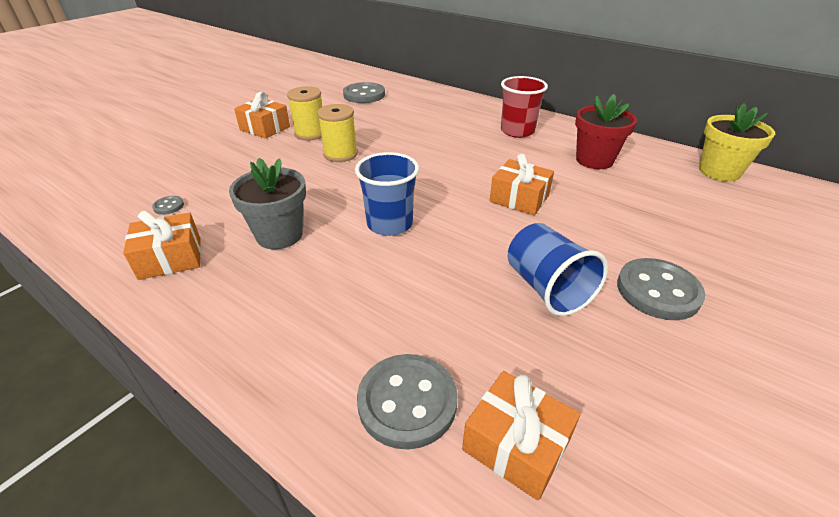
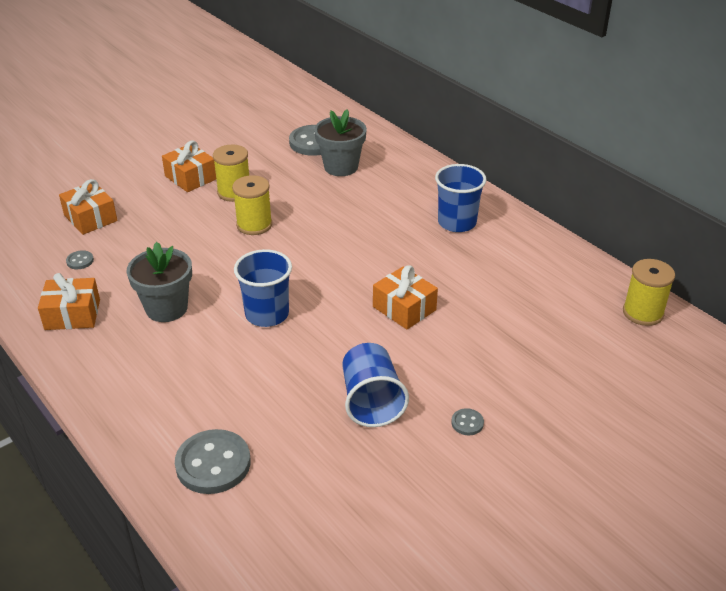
camera: 15 degrees right, 0 degrees up
orange gift [462,371,580,501] -> orange gift moved to [59,179,117,235]
red cup [501,76,548,138] -> blue cup [435,164,486,232]
red flower pot [575,94,637,169] -> none
grey button [617,258,705,320] -> grey button [451,408,484,435], size x0.45
yellow flower pot [699,103,775,182] -> yellow spool [623,259,675,326]
none -> grey flower pot [314,110,367,176]

